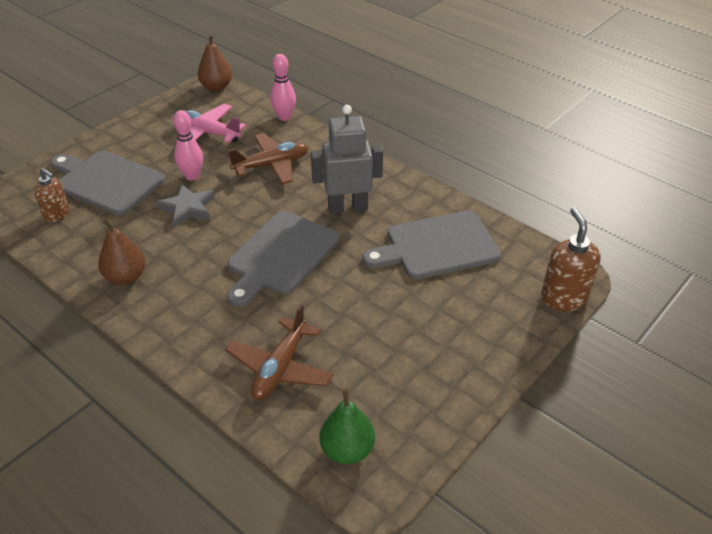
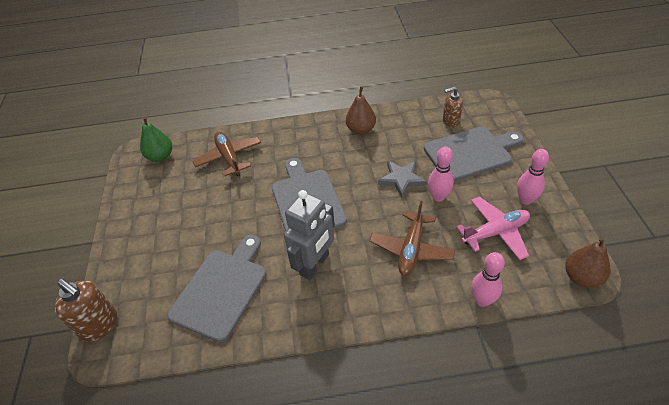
camera: 135 degrees right, 5 degrees up
none -> pink bowling pin [517,149,549,205]

